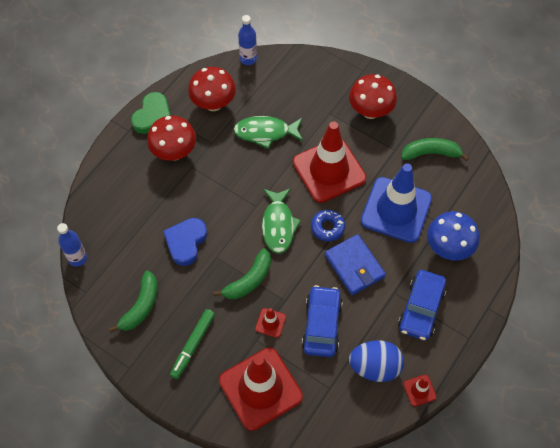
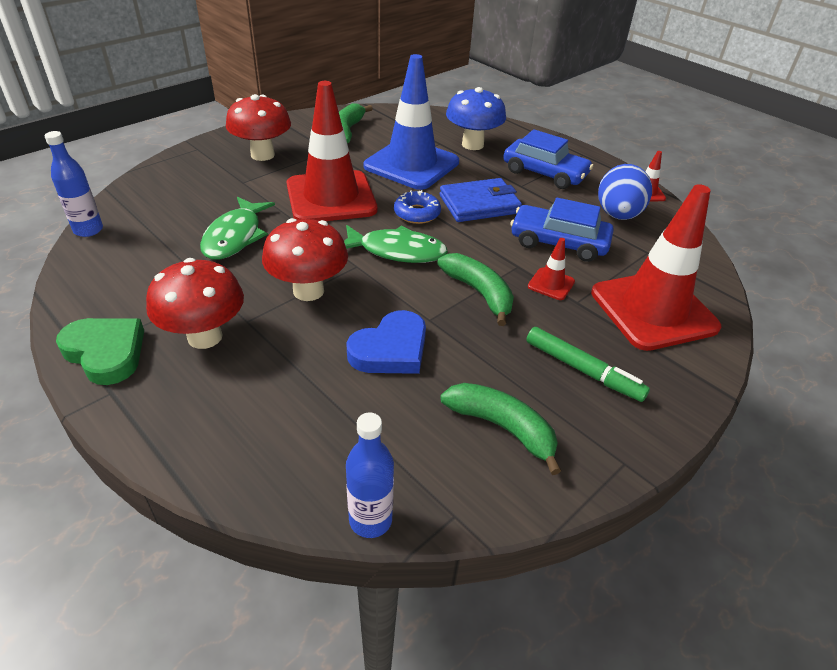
camera: 80 degrees left, 20 degrees down
blue heart [163,218,207,266] -> blue heart turned 75 degrees counterclockwise [346,310,426,374]
red mushroom [188,67,236,111] -> red mushroom moved to [262,218,348,301]

